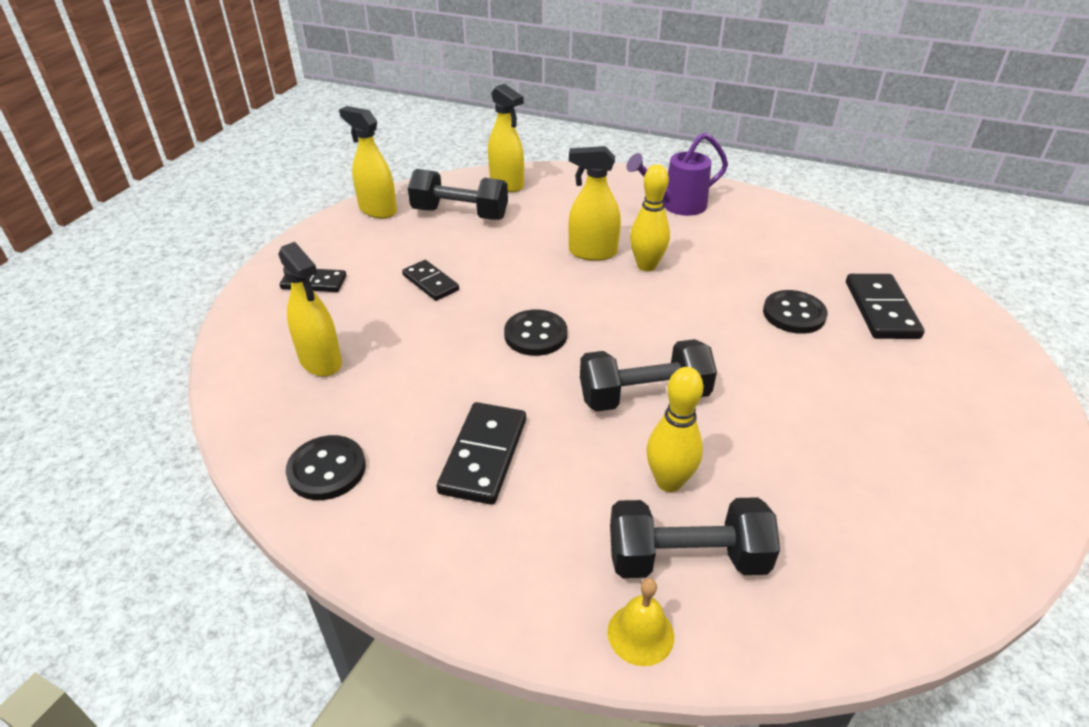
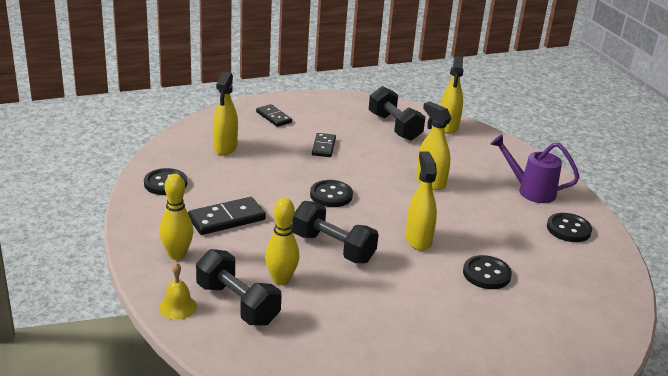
camera: 45 degrees right, 10 degrees down
yellow spray bottle [339,106,397,218] -> yellow spray bottle moved to [406,151,437,251]
yellow bowling pin [630,164,670,271] -> yellow bowling pin moved to [159,174,193,260]
black domino [846,274,925,339] -> none
none -> black button [547,213,592,242]

